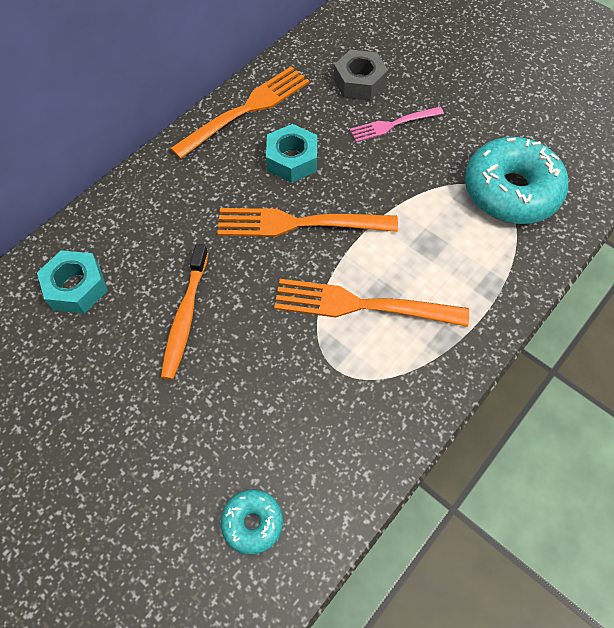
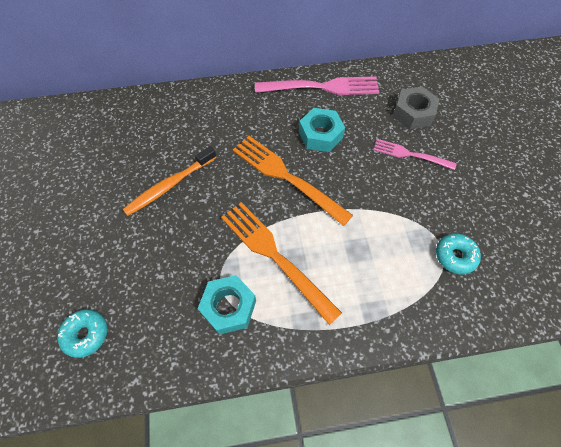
camera: 40 degrees right, 0 degrees up
turquoise nut [37,250,108,314] -> turquoise nut moved to [198,275,256,335]
orange fork [170,66,310,159] -> pink fork [255,76,379,95]
turquoise donut [465,137,568,224] -> turquoise donut [436,234,481,274], size x0.48

